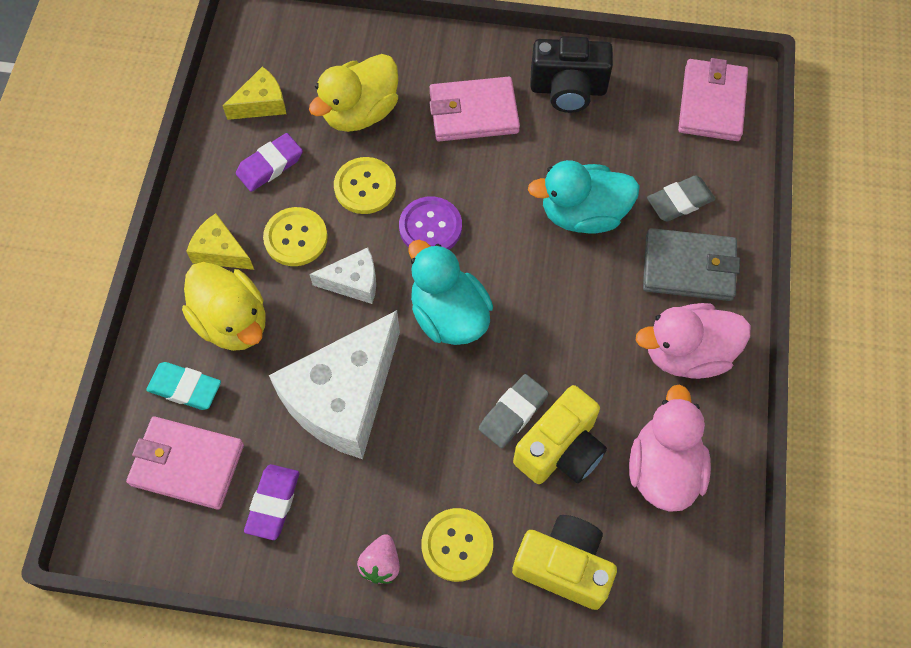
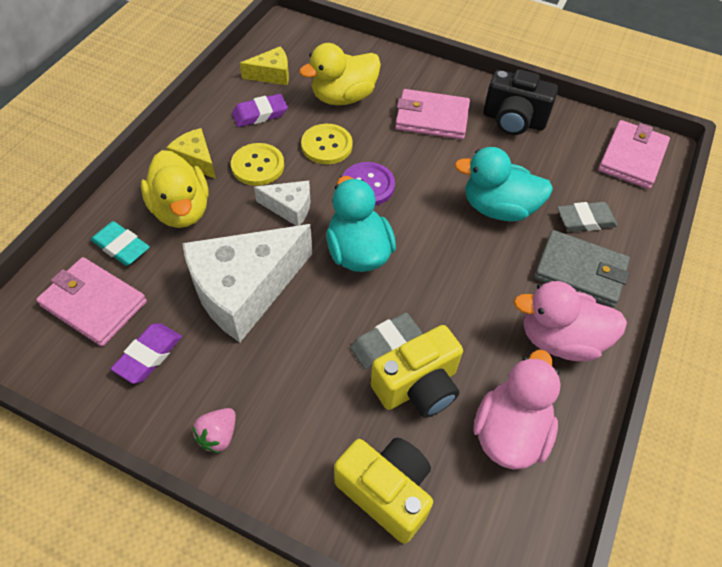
camera: 15 degrees right, 10 degrees down
yellow button [421,508,493,582] -> none

